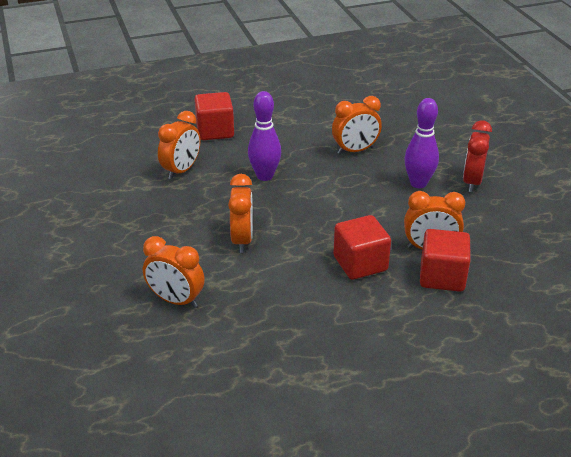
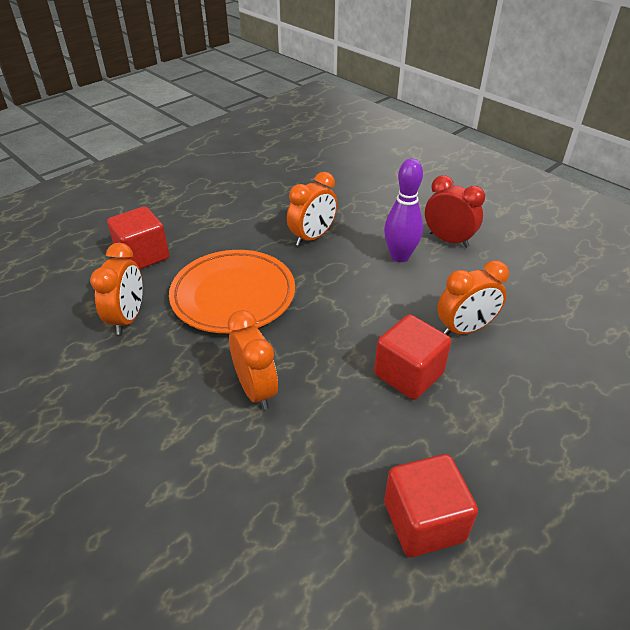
camera: 25 degrees left, 5 degrees up
orange clock [143,236,205,308] -> none
purple bowling pin [248,91,281,181] -> orange plate [169,250,295,333]
red cube [420,229,471,292] -> red cube moved to [384,454,478,557]
red clock [463,120,492,192] -> red clock turned 135 degrees clockwise [425,175,485,248]

